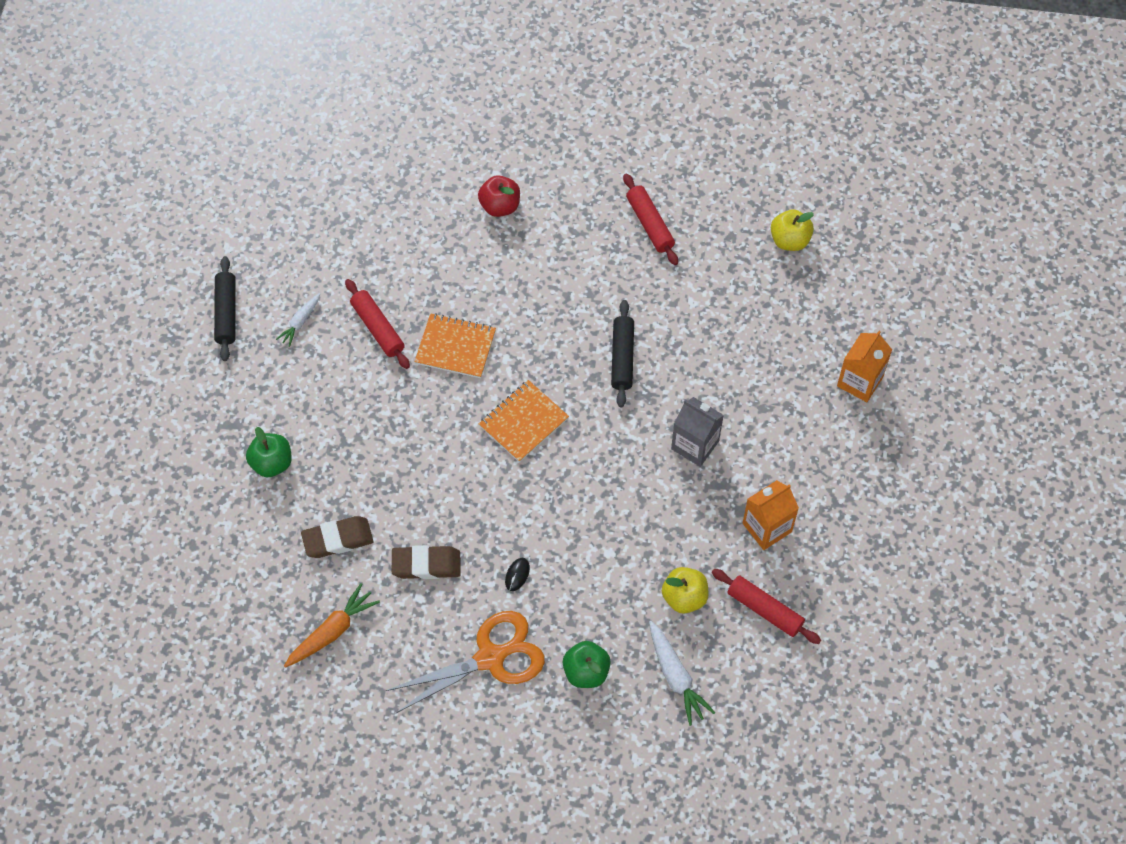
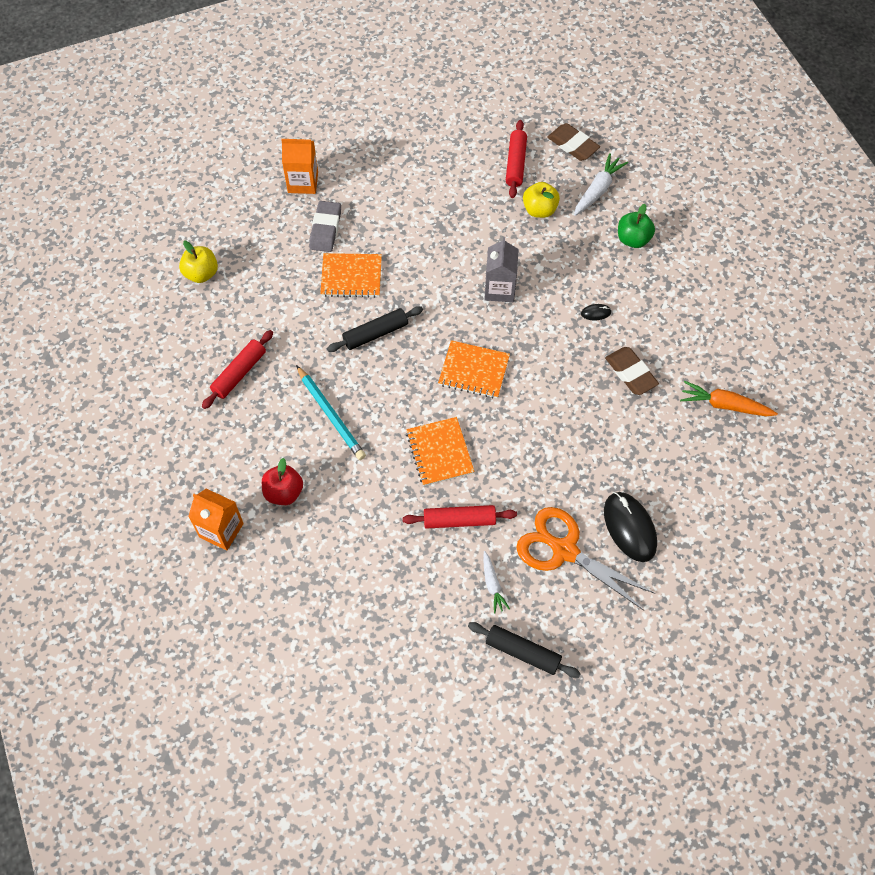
camera: 120 degrees left, 0 degrees up
black rolling pin [214,256,236,361] -> black rolling pin turned 60 degrees clockwise [468,622,581,678]
green apple [246,427,292,477] -> black mouse [604,492,657,562]
white carrot [276,293,320,347] -> white carrot turned 75 degrees clockwise [483,551,510,613]
brown eraser [301,516,373,558] -> brown eraser moved to [547,123,600,161]
red rolling pin [345,279,410,369] -> red rolling pin turned 60 degrees clockwise [402,505,517,529]
orange scissors [386,611,545,713] -> orange scissors moved to [516,507,655,611]
grey carton [671,397,724,467] -> grey carton moved to [484,237,519,302]
orange carton [743,480,799,550] -> orange carton moved to [188,489,244,551]
none -> turquoise pencil [296,365,366,460]
none -> grey eraser [309,201,341,252]
none -> orange notebook [320,253,382,298]

